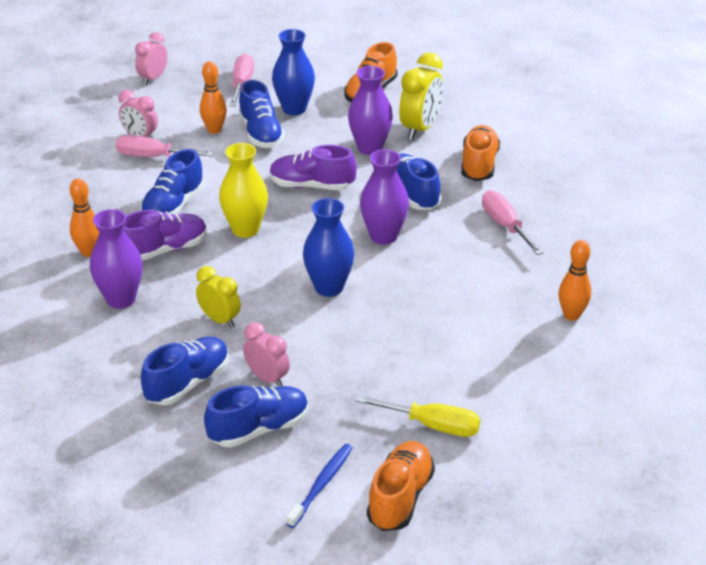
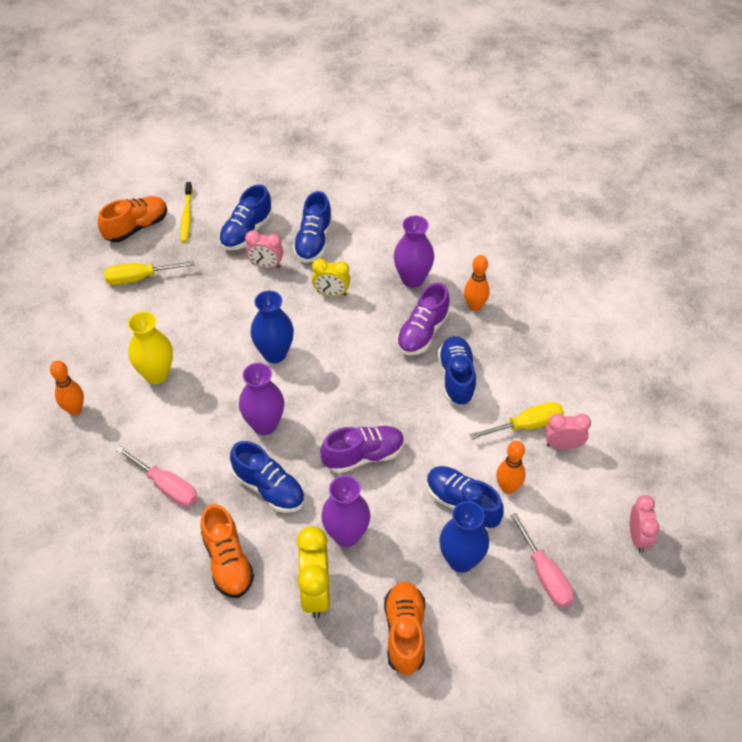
camera: 150 degrees right, 15 degrees up
pink screwdriver [116,135,214,157] -> yellow screwdriver [469,402,564,440]
yellow vase [219,143,268,238] -> yellow vase moved to [128,311,173,384]
blue toothbrush [286,444,353,528] -> yellow toothbrush [180,182,192,242]
orange shoe [367,441,435,531] -> orange shoe turned 120 degrees counterclockwise [98,196,167,242]

